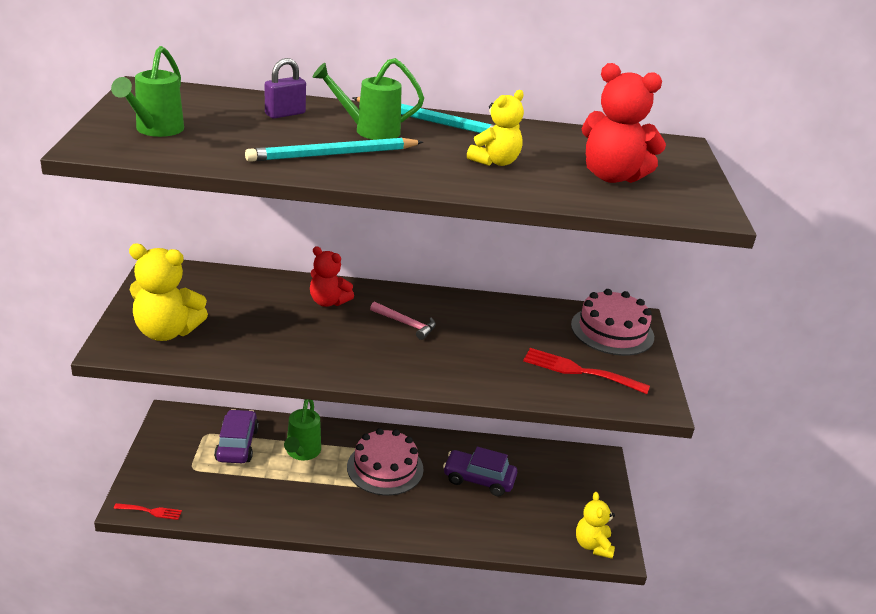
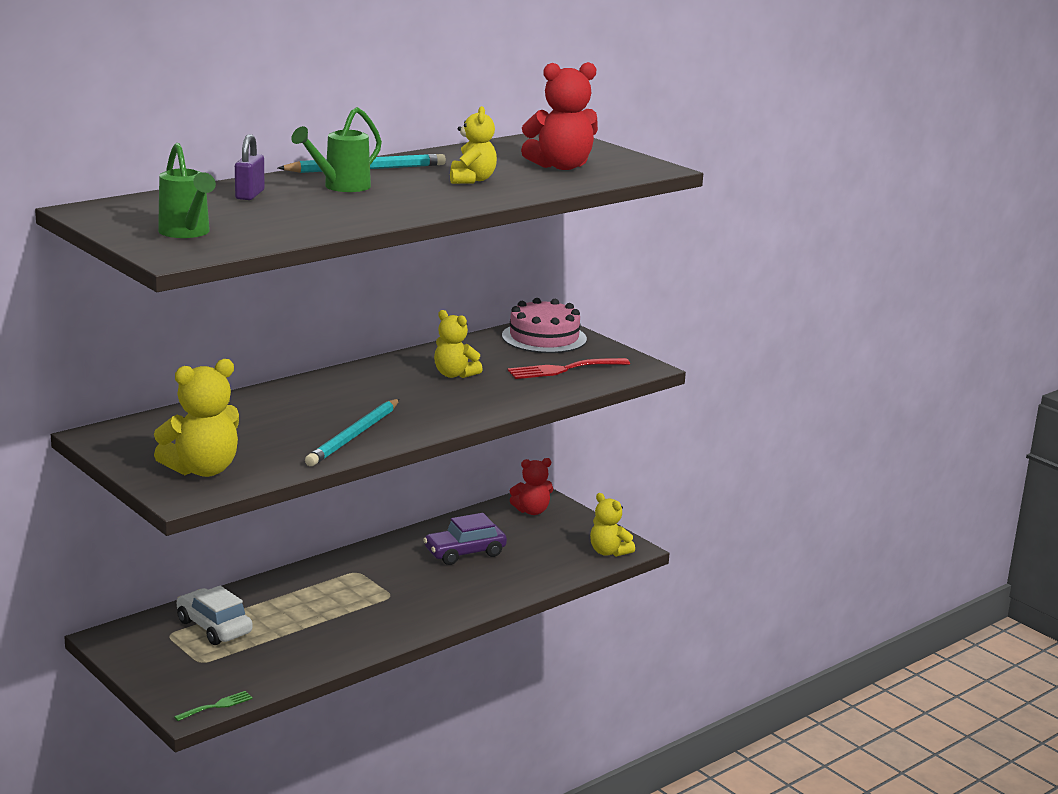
camera: 40 degrees left, 10 degrees down
red fork [114,503,182,520] -> green fork [174,691,253,721]
purple car [214,409,259,463] -> white car [177,586,252,645]
turquoise pencil [245,138,423,162] -> turquoise pencil moved to [305,399,400,466]
green watering can [284,399,321,461] -> none
red teddy bear [310,246,354,307] -> red teddy bear moved to [510,458,553,515]
pink cake [347,428,424,496] -> none
pink hammer [370,302,436,340] -> none
none -> yellow teddy bear [434,310,483,378]

